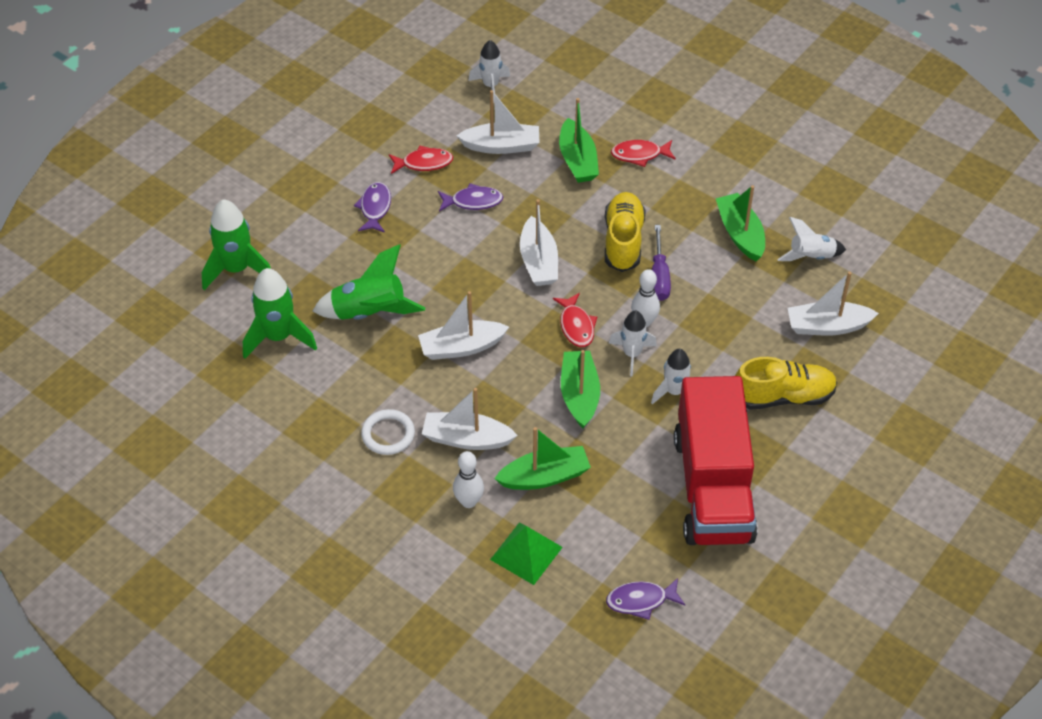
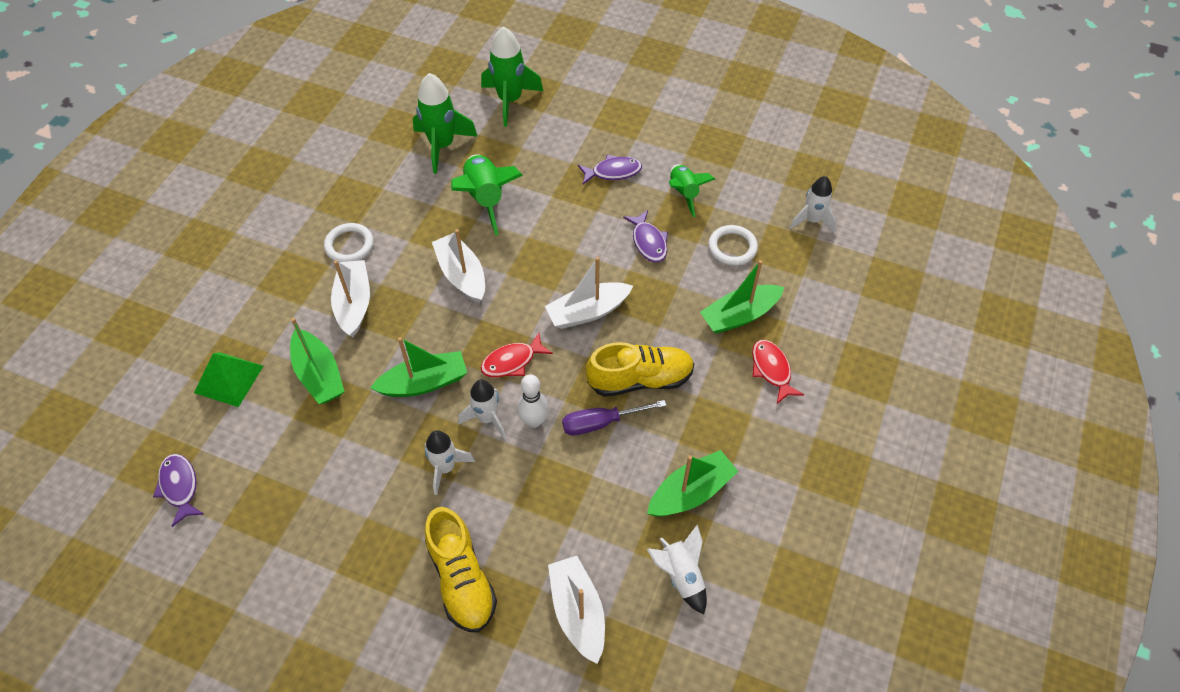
camera: 75 degrees right, 5 degrees up
red fish [389,145,453,174] -> green rocket [669,165,715,217]
white bowling pin [453,451,484,508] -> none
white boat [456,90,540,154] -> white ring [708,225,758,266]
red truck [674,376,758,545] -> none

